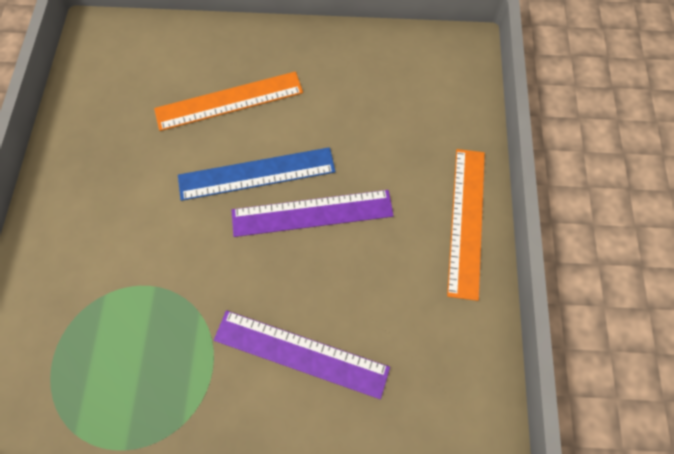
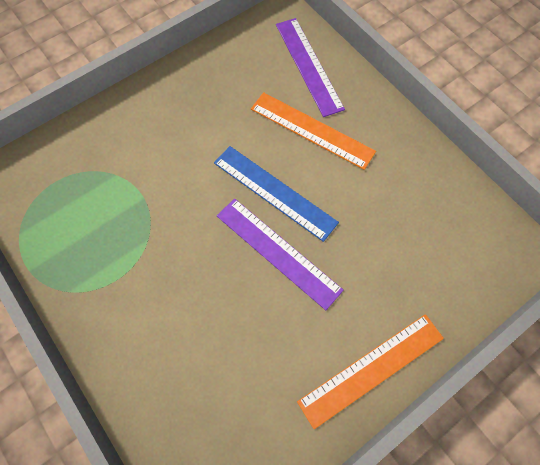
camera: 50 degrees right, 0 degrees up
purple ruler [214,310,390,399] -> purple ruler moved to [276,18,345,117]

